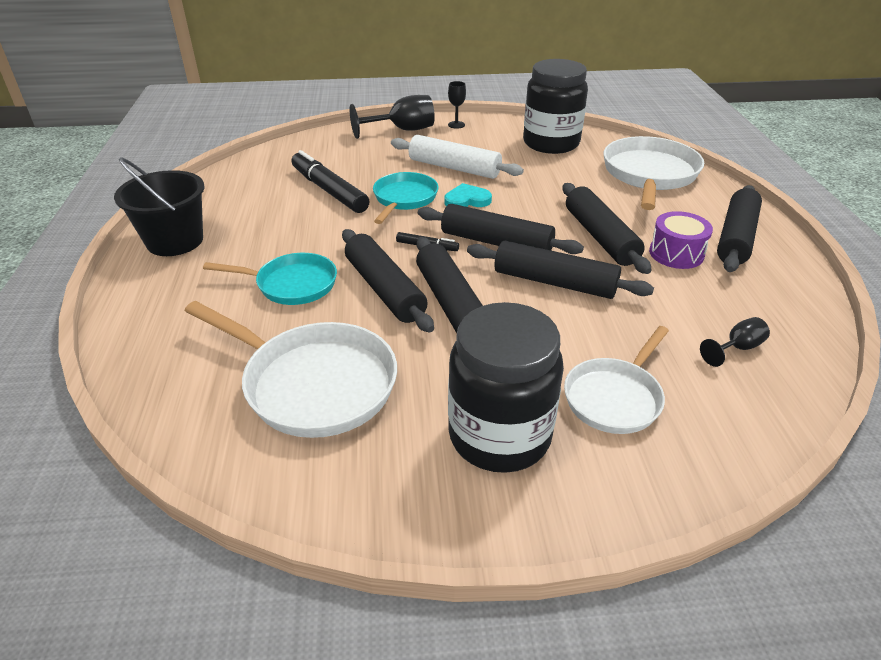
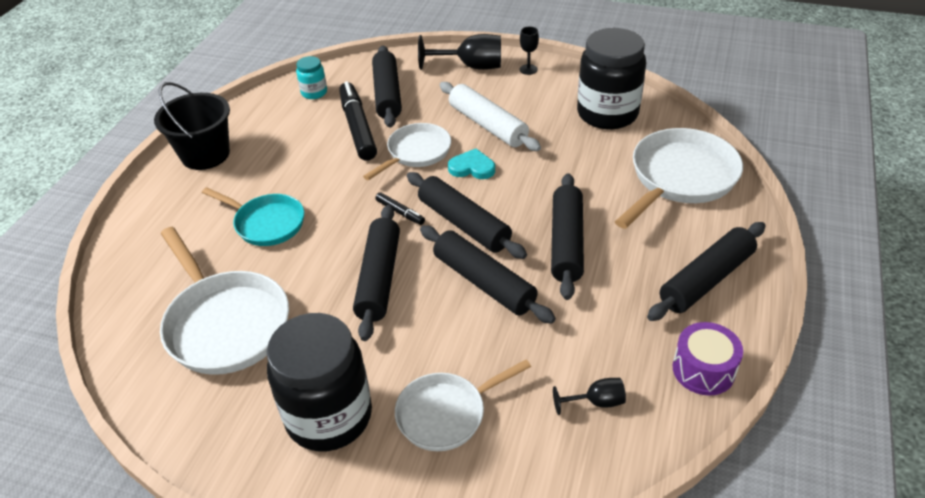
camera: 25 degrees right, 5 degrees up
black rolling pin [342,229,434,333] -> black rolling pin moved to [372,46,402,128]
turquoise pan [373,172,438,224] -> white pan [363,123,451,180]
purple drum [649,211,713,269] -> purple drum moved to [673,322,743,396]
none -> turquoise jar [296,56,327,99]

